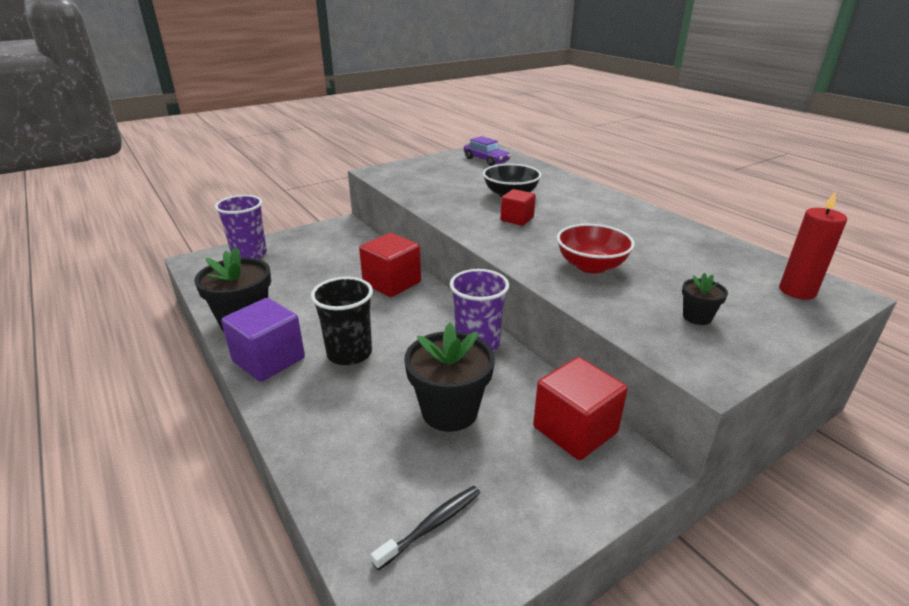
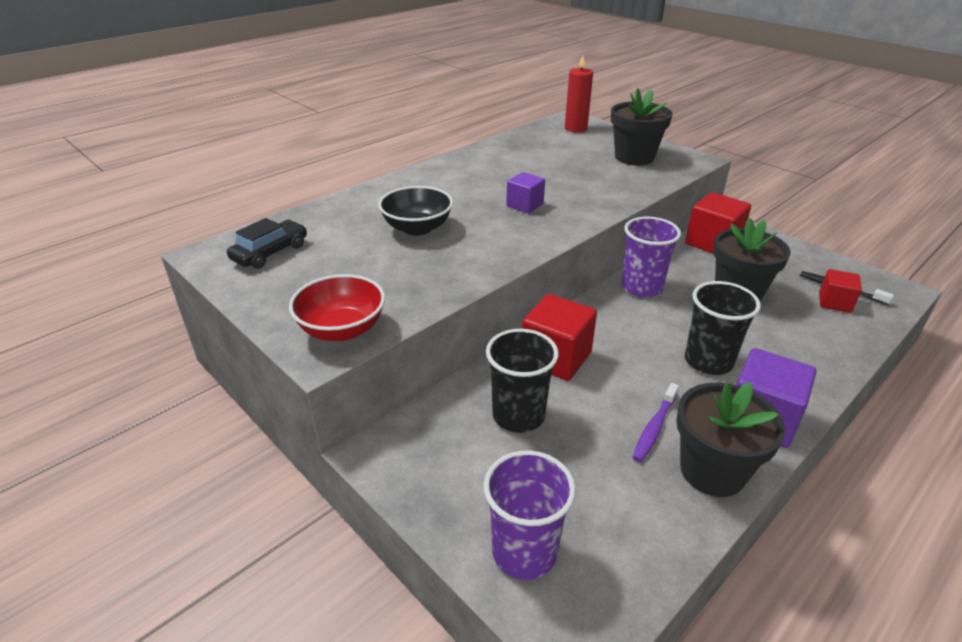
camera: 100 degrees left, 5 degrees up
purple car [464,136,511,166] -> black car [227,218,307,269]
red cube [501,189,536,226] -> red cube moved to [819,269,862,313]
red bowl [557,224,635,273] -> red bowl moved to [289,274,385,341]
black flower pot [682,273,728,325] -> black flower pot [611,88,673,166], size x2.05
none -> black cup [486,329,559,433]
none -> purple cube [506,172,545,213]
none -> purple toothbrush [632,383,679,462]

